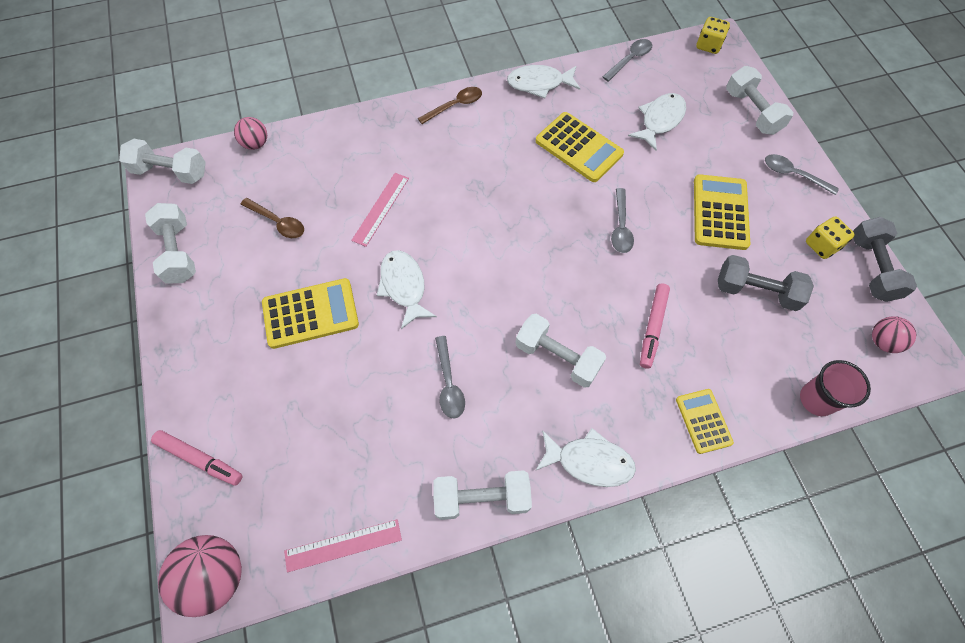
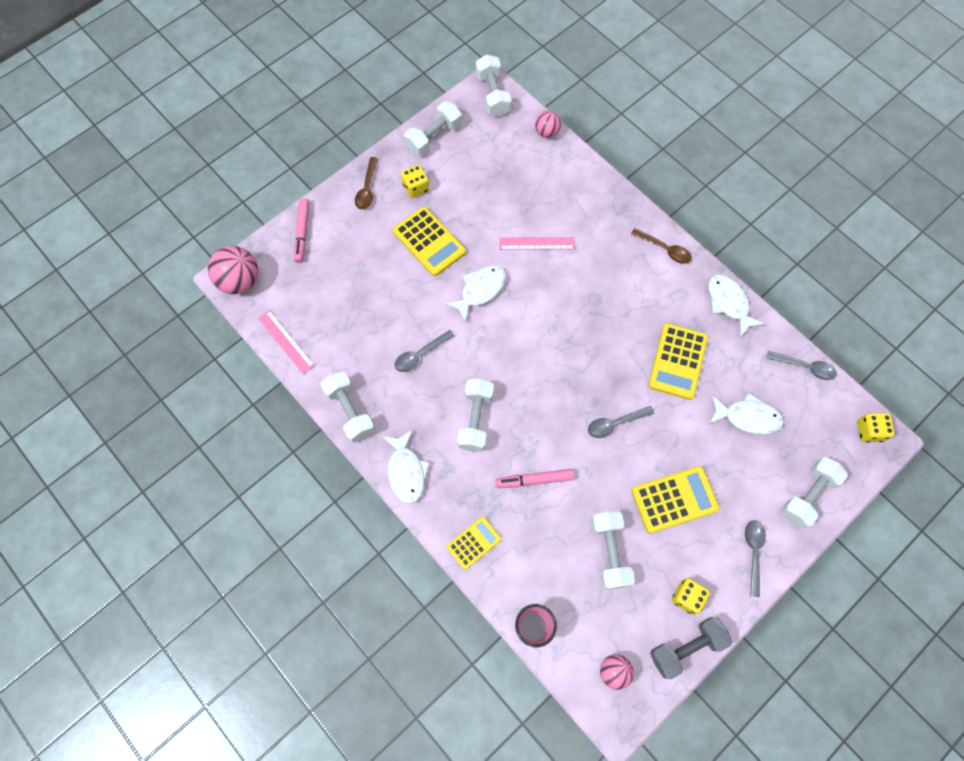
camera: 65 degrees right, 5 degrees up
brown spoon [241,198,304,238] -> brown spoon moved to [355,157,378,210]
grey dumbbell [718,255,814,311] -> white dumbbell [591,511,635,590]
none -> yellow dice [401,165,430,198]

